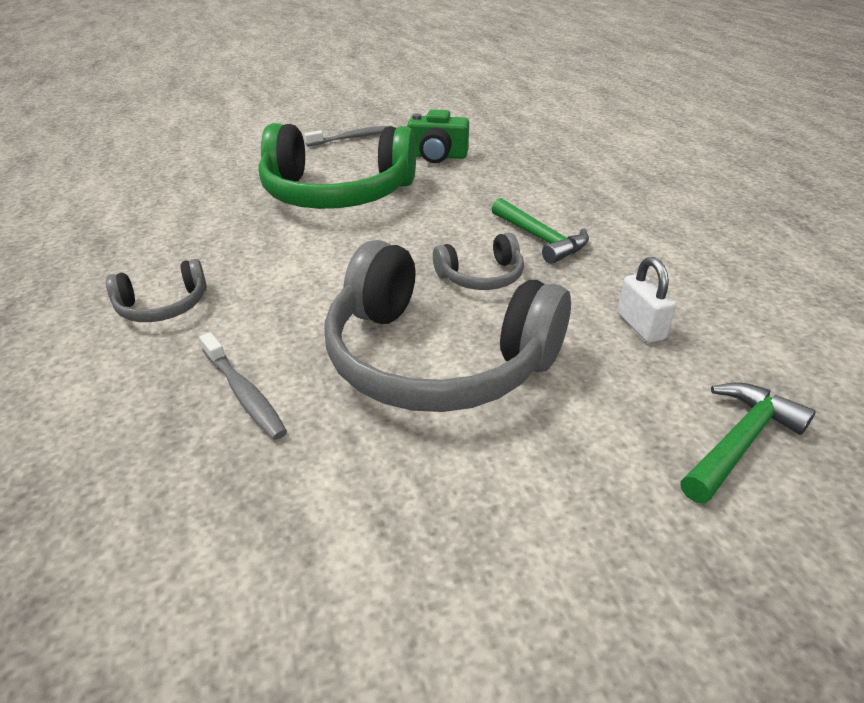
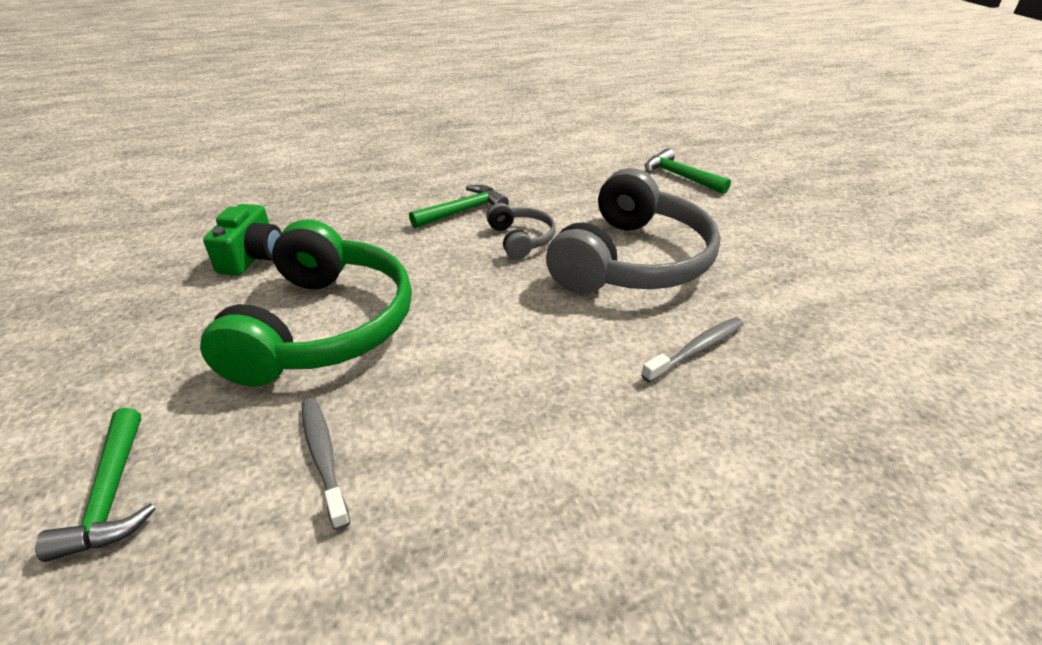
camera: 90 degrees left, 0 degrees up
grey headphones [106,259,207,322] -> none
grey toothbrush [304,126,389,146] -> grey toothbrush moved to [302,398,350,530]
white padlock [617,257,676,343] -> none
none -> green hammer [35,407,156,562]

